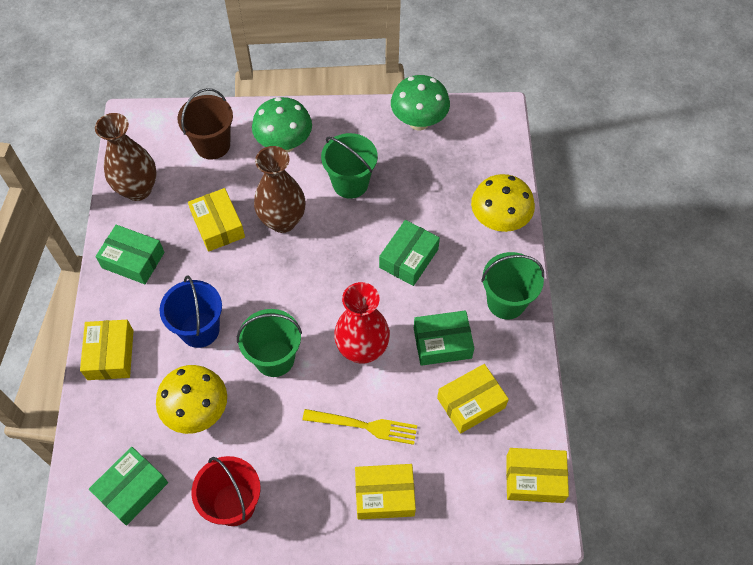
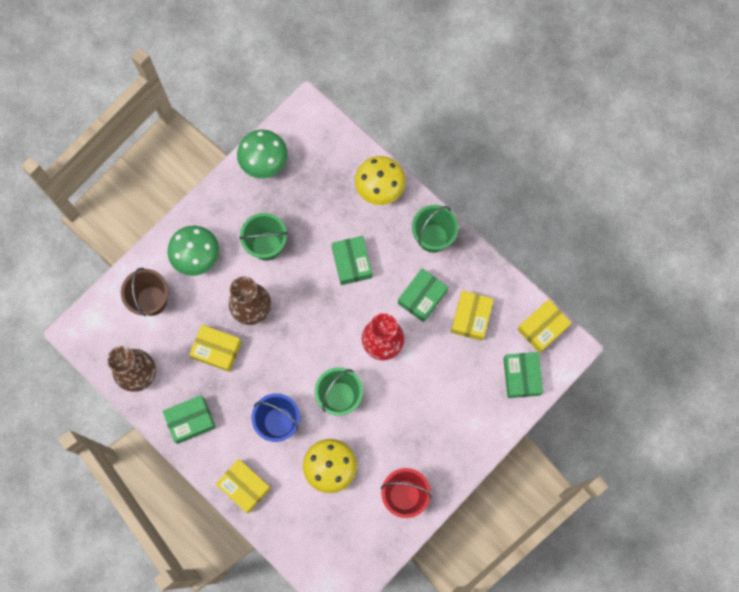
camera: 45 degrees left, 15 degrees up
green box [89,447,168,526] -> green box moved to [503,352,543,398]
yellow fork [302,409,417,445] -> none
yellow box [355,464,416,520] -> none

